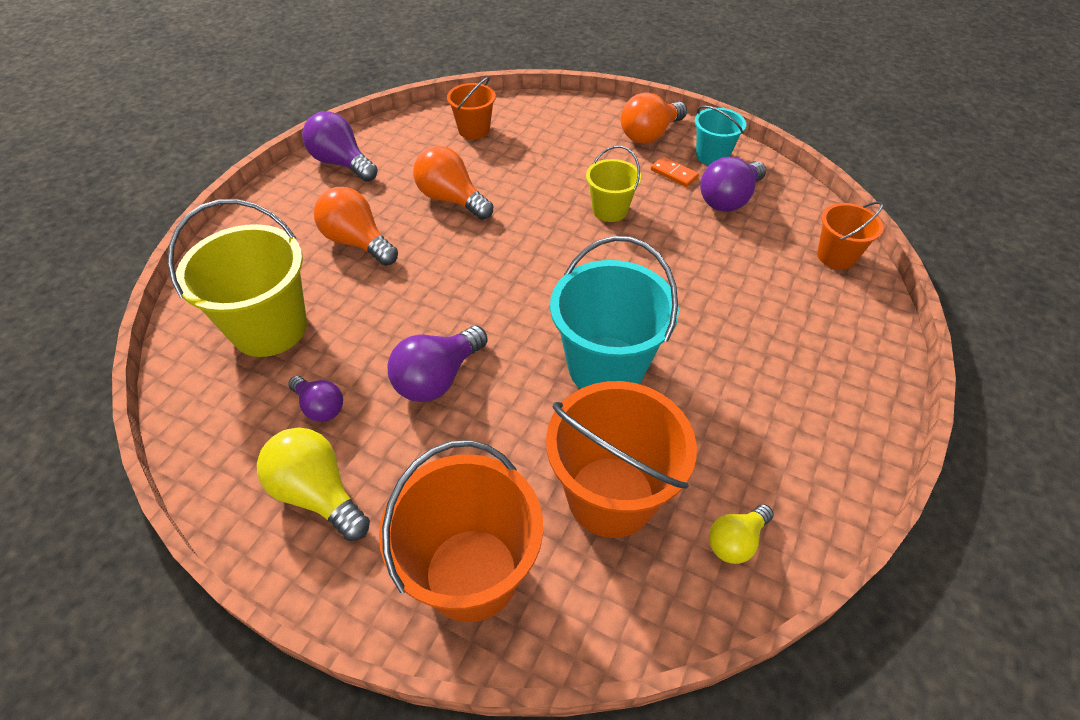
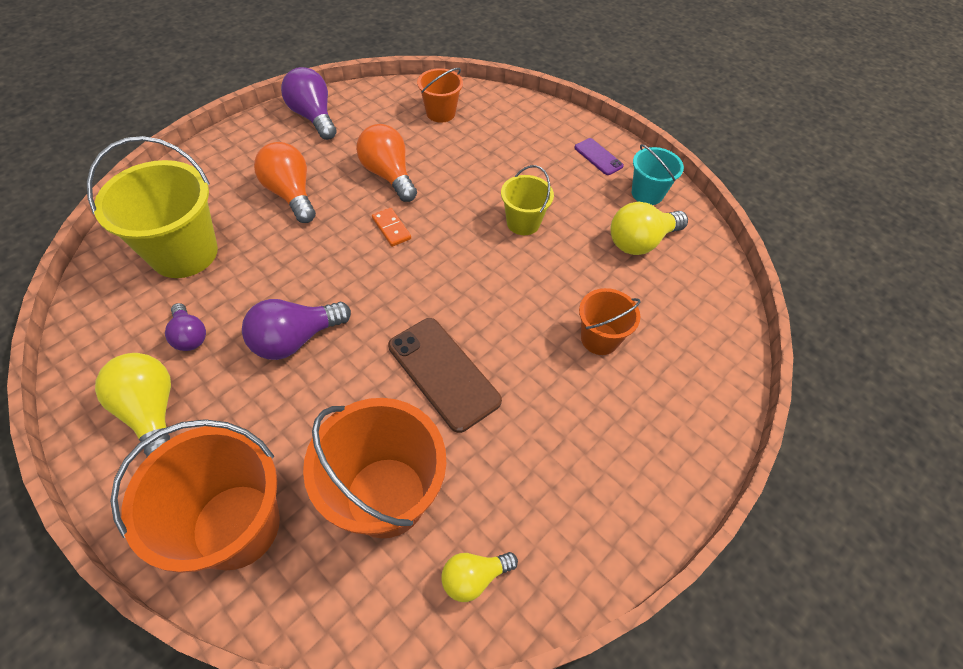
camera: 15 degrees right, 5 degrees up
turquoise bucket [550,236,679,389] -> brown phone [388,318,502,433]
orange light bulb [621,92,687,144] -> purple phone [574,138,624,175]
orange domino [651,157,699,187] -> orange domino moved to [372,208,411,247]
purple light bulb [700,157,766,212] -> yellow light bulb [610,202,688,255]
orange bucket [817,201,883,270] -> orange bucket moved to [579,288,641,355]

